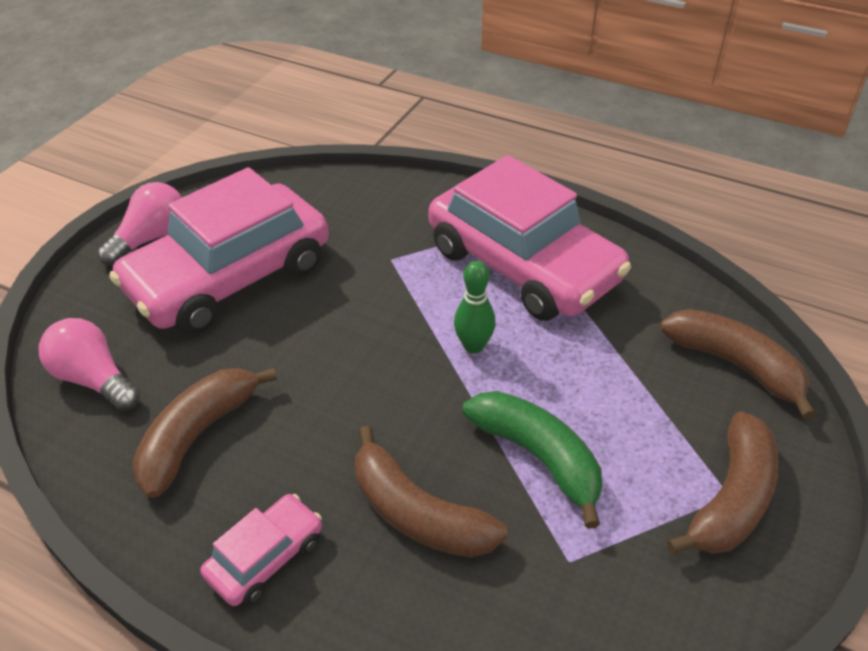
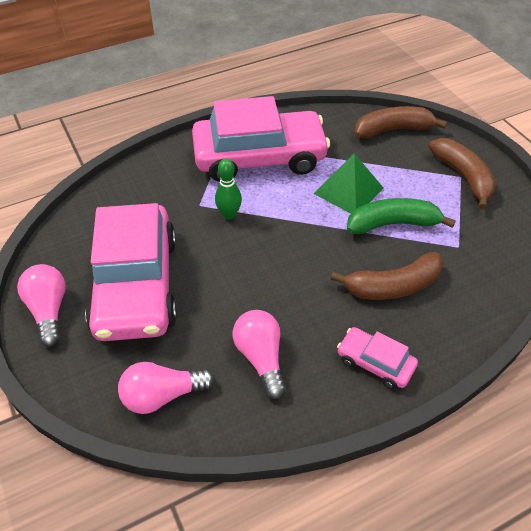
camera: 55 degrees left, 5 degrees up
brown banana [132,368,277,498] -> pink light bulb [233,310,286,399]
pink car [200,494,322,606] -> pink car turned 45 degrees counterclockwise [337,327,418,389]
green bowling pin [454,261,496,354] -> green bowling pin moved to [215,159,242,219]
none -> green pyramid [314,153,383,214]

